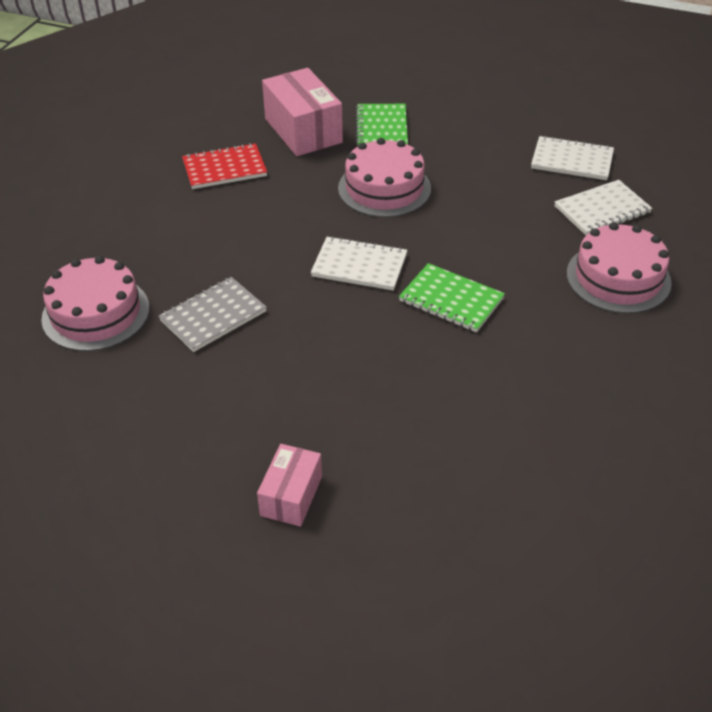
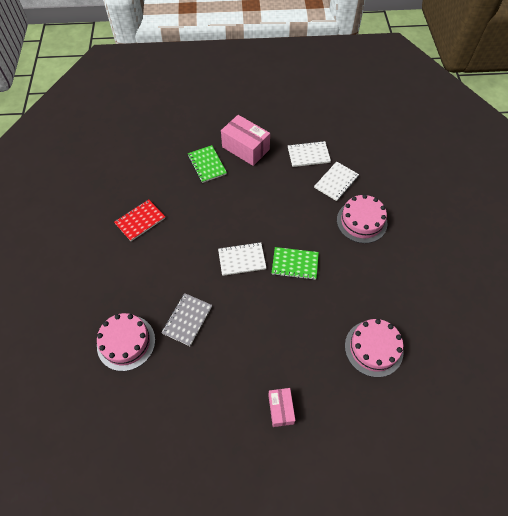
camera: 25 degrees left, 15 degrees up
pink box [262,68,343,156] -> pink box moved to [221,115,270,166]
pink cake [338,138,431,217] -> pink cake moved to [345,319,404,377]

